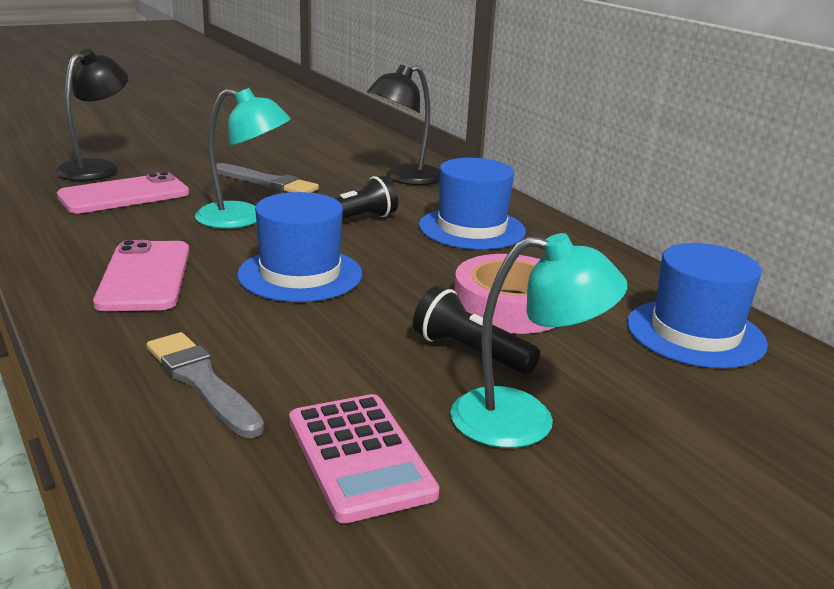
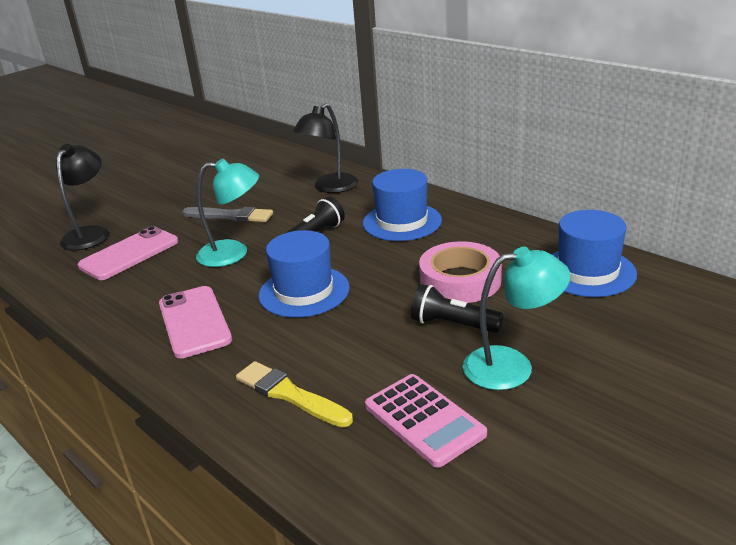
camera: 10 degrees left, 5 degrees up
grey brush [147,332,264,438] -> yellow brush [236,361,353,427]

